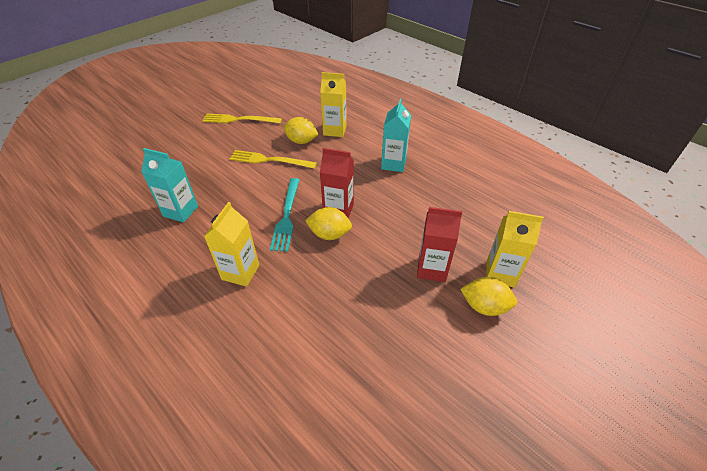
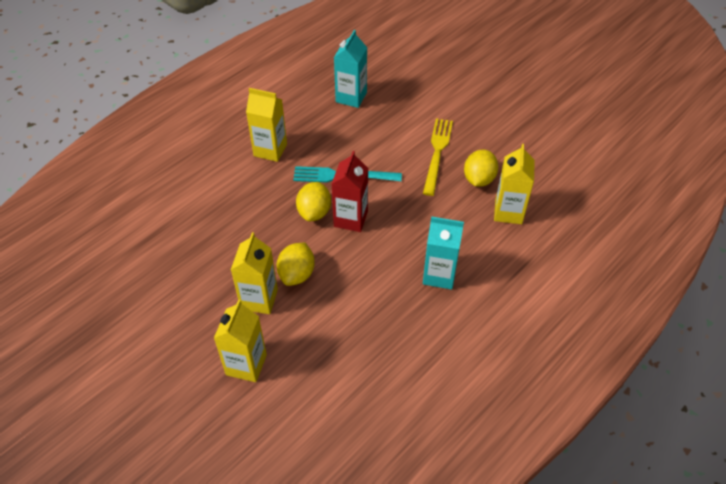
camera: 90 degrees right, 5 degrees up
yellow fork [202,114,282,123] -> none
red carton [417,207,462,282] -> yellow carton [231,232,278,314]
yellow lemon [460,277,517,316] -> yellow lemon moved to [277,242,315,286]

